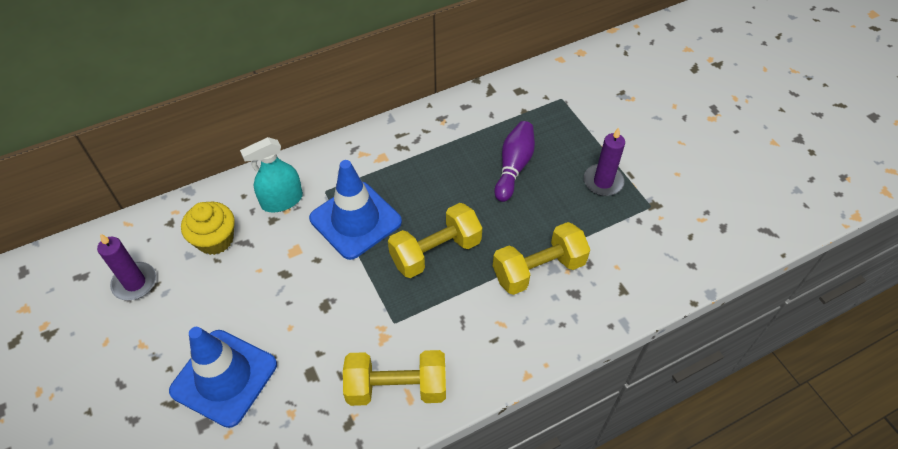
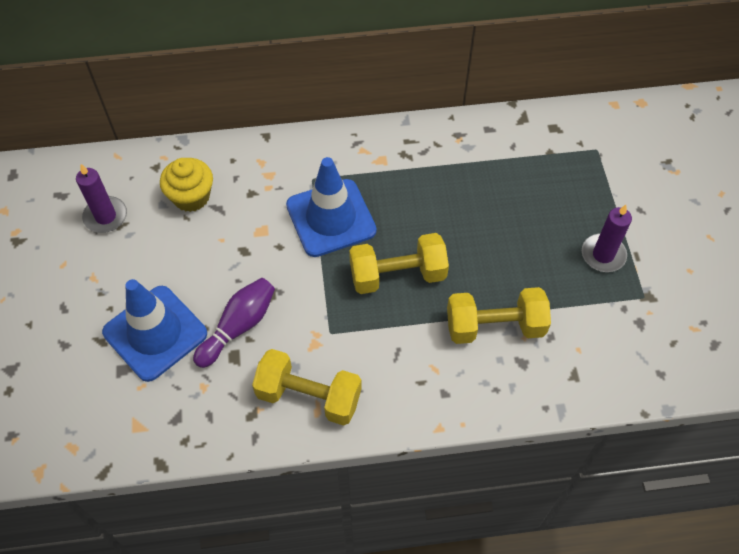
camera: 20 degrees right, 5 degrees up
turquoise spray bottle [240,137,303,212] -> none
purple bowling pin [494,121,535,202] -> purple bowling pin moved to [193,278,275,368]

